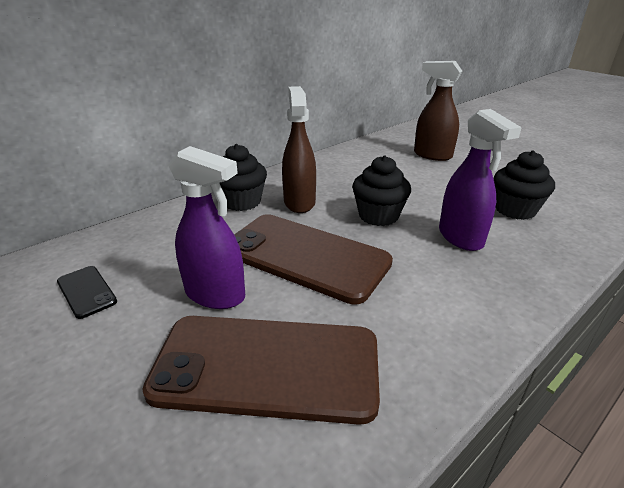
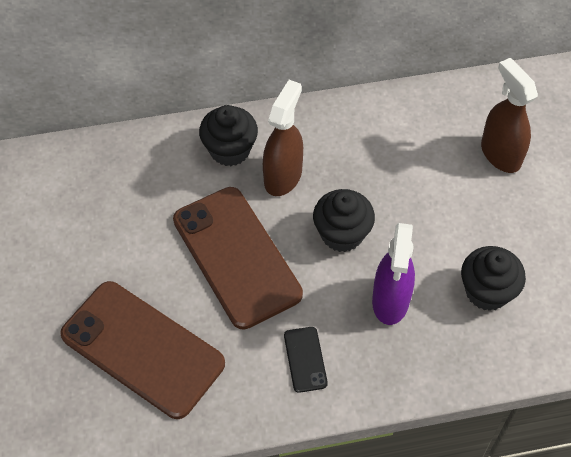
camera: 30 degrees right, 25 degrees up
black phone [57,266,117,319] -> black phone moved to [284,327,328,393]
purple spray bottle [168,146,245,309] -> none

